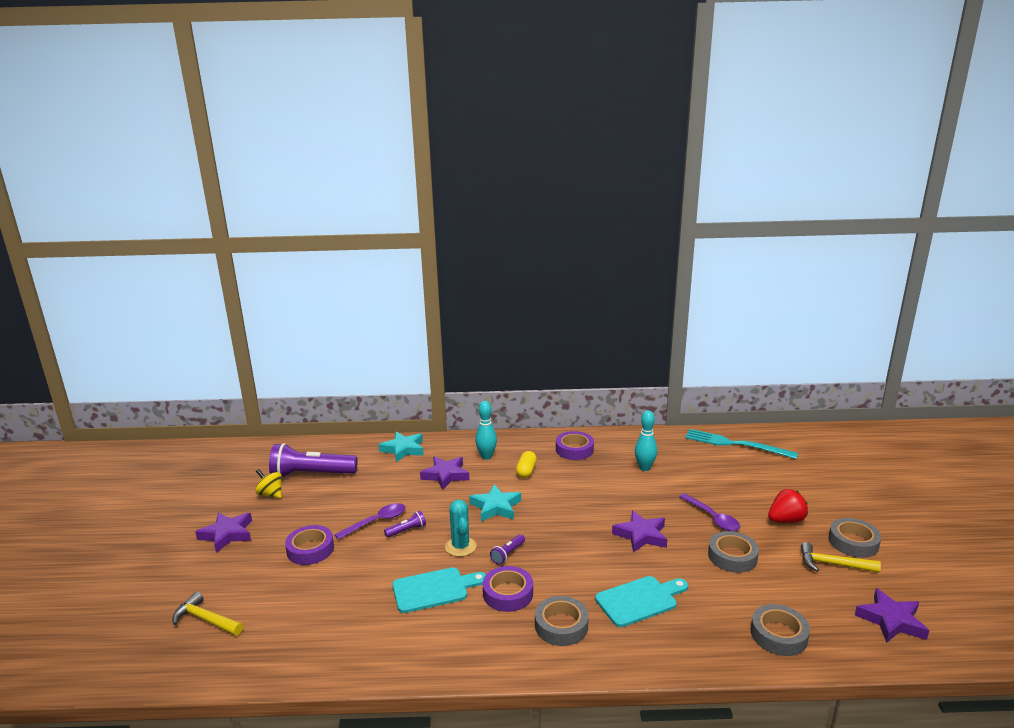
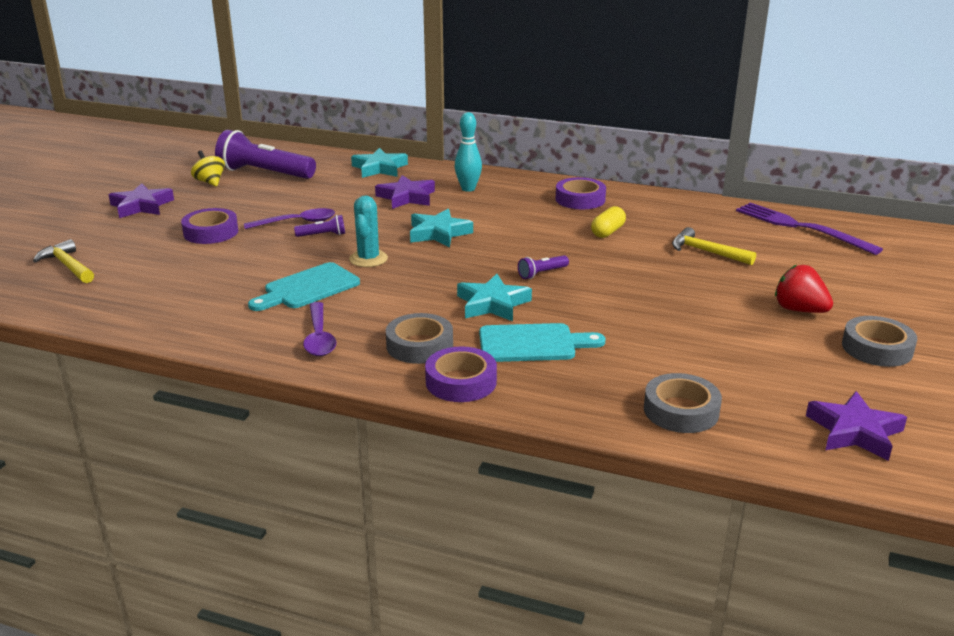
camera: 20 degrees right, 5 degrees up
turquoise cutting board [392,567,486,613] -> turquoise cutting board turned 135 degrees clockwise [248,262,360,311]
purple tape [483,566,533,612] -> purple tape moved to [425,346,497,402]
purple flashlight [490,534,525,565] -> purple flashlight moved to [518,255,569,279]
yellow capsule [516,451,537,478] -> yellow capsule moved to [591,206,626,238]
purple star [612,510,667,553] -> none
turquoise bowling pin [635,411,657,471] -> none
purple spoon [679,494,740,531] -> purple spoon moved to [303,302,336,356]
turquoise fork [685,429,798,459] -> purple fork [736,203,883,255]
grey tape [708,531,759,573] -> none
red strawberry [768,489,808,523] -> red strawberry turned 135 degrees counterclockwise [775,265,833,313]
yellow hammer [801,542,881,573] -> yellow hammer moved to [672,227,756,265]
none -> turquoise star [457,274,532,322]

